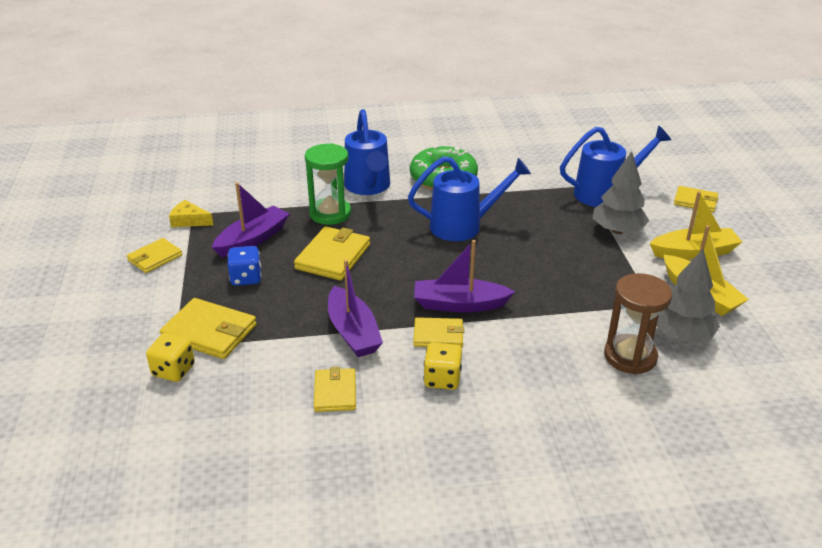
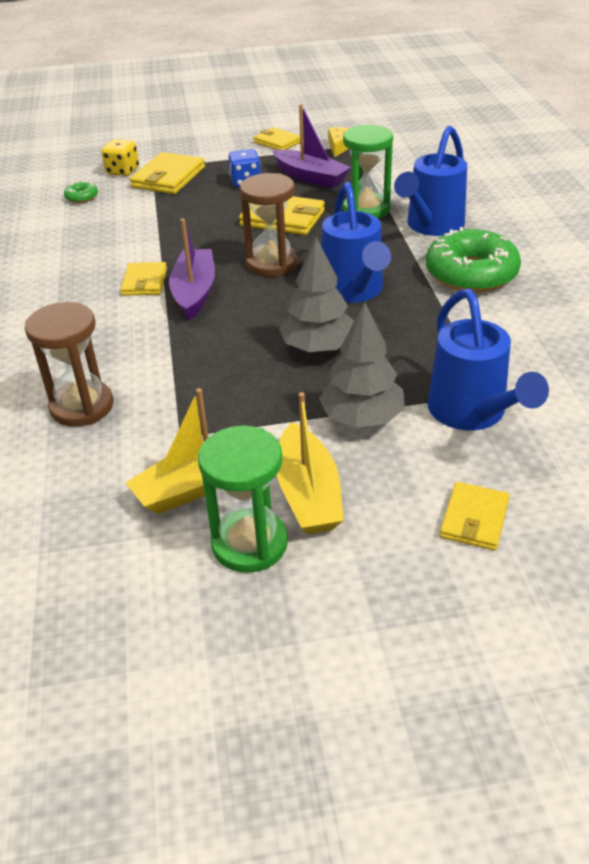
camera: 90 degrees right, 5 degrees up
yellow wallet [314,367,356,412] -> none
purple boat [328,260,383,357] -> none
blue watering can [344,109,390,195] -> blue watering can turned 45 degrees counterclockwise [394,126,467,236]
yellow dice [423,343,462,390] -> none
grey tree [656,249,720,342] -> grey tree moved to [279,237,354,353]
none -> green donut [64,181,98,203]
none -> green hourglass [198,426,288,573]
none -> brown hourglass [240,173,298,277]

